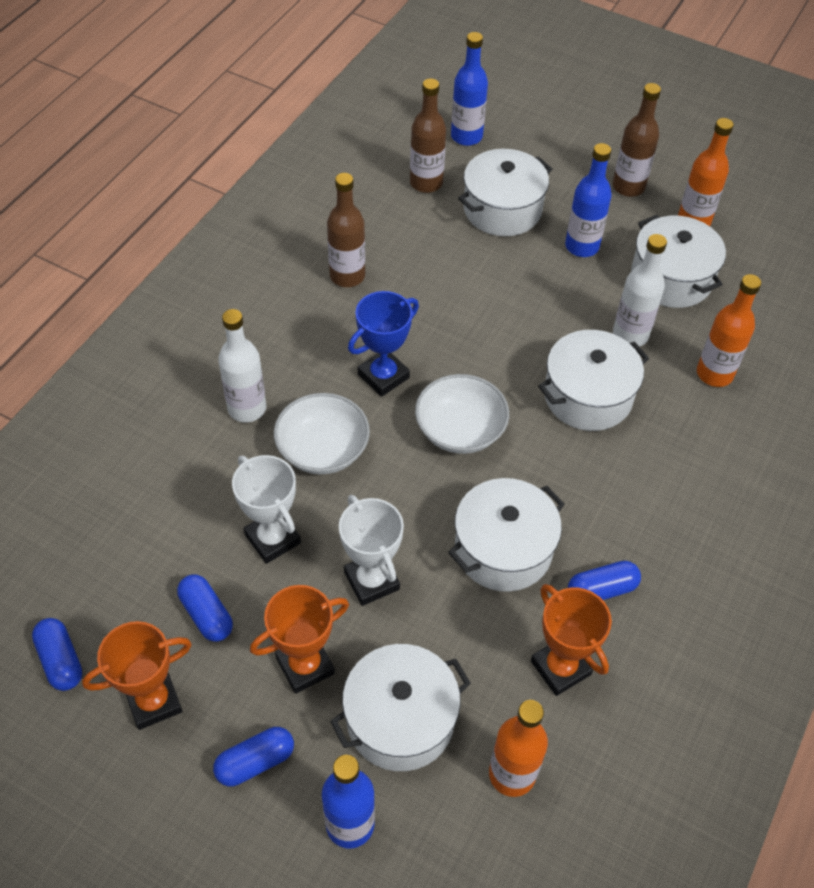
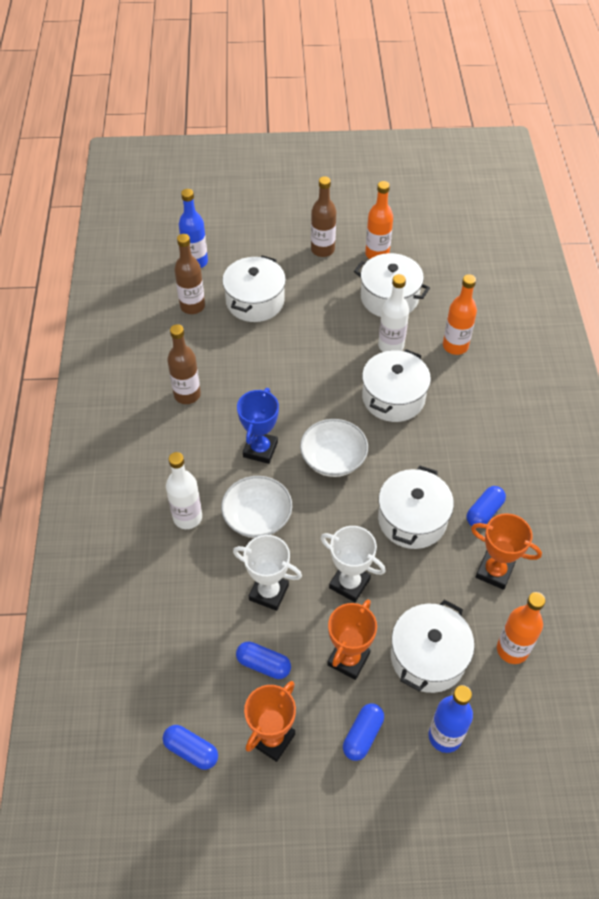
camera: 30 degrees left, 0 degrees up
blue bottle [565,143,611,257] -> none

